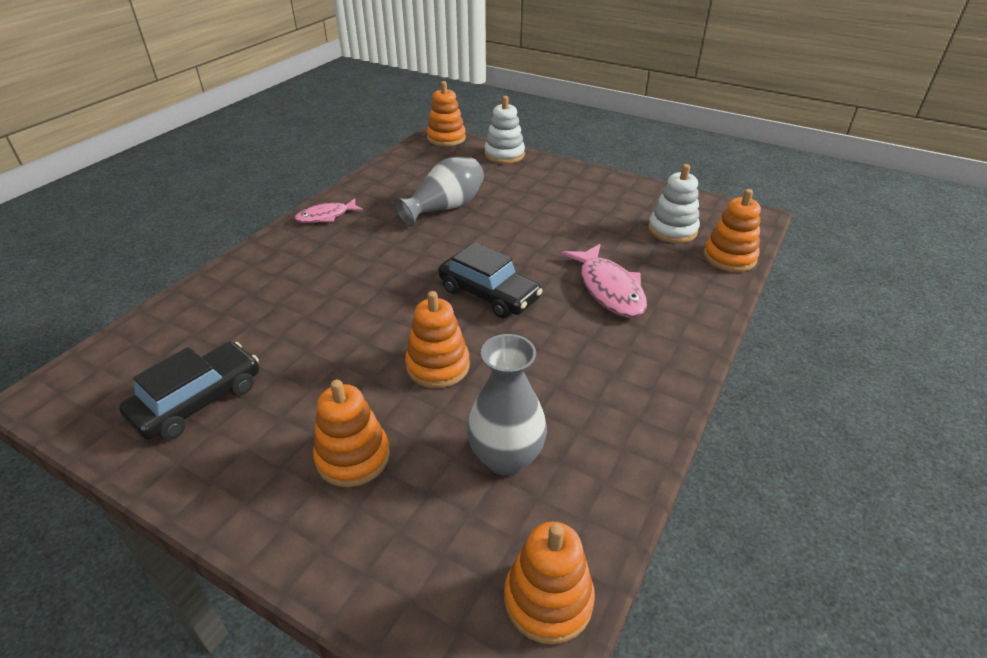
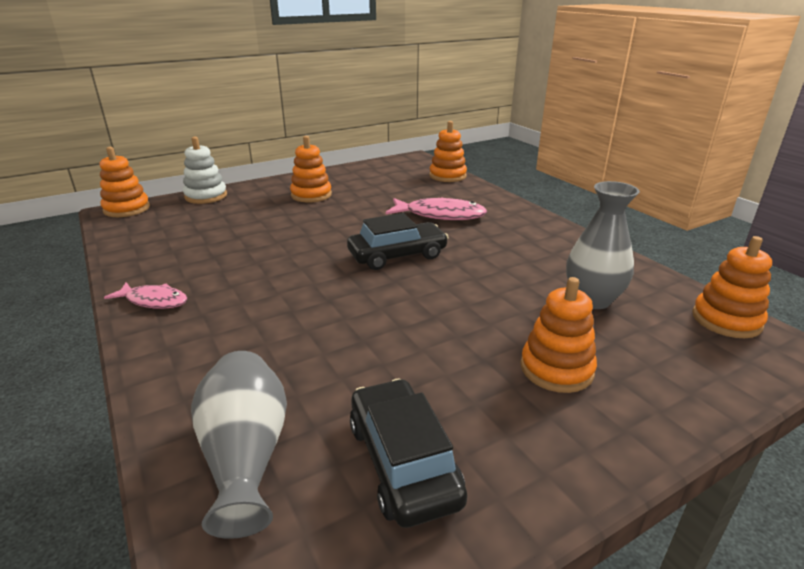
camera: 60 degrees left, 10 degrees down
pink fish [295,198,363,223] -> pink fish turned 75 degrees counterclockwise [104,282,187,309]
grey vase [394,157,484,226] -> grey vase moved to [191,351,287,539]
orange stacking toy [405,291,470,388] -> orange stacking toy moved to [290,136,332,202]
white stacking toy [648,164,700,243] -> none

